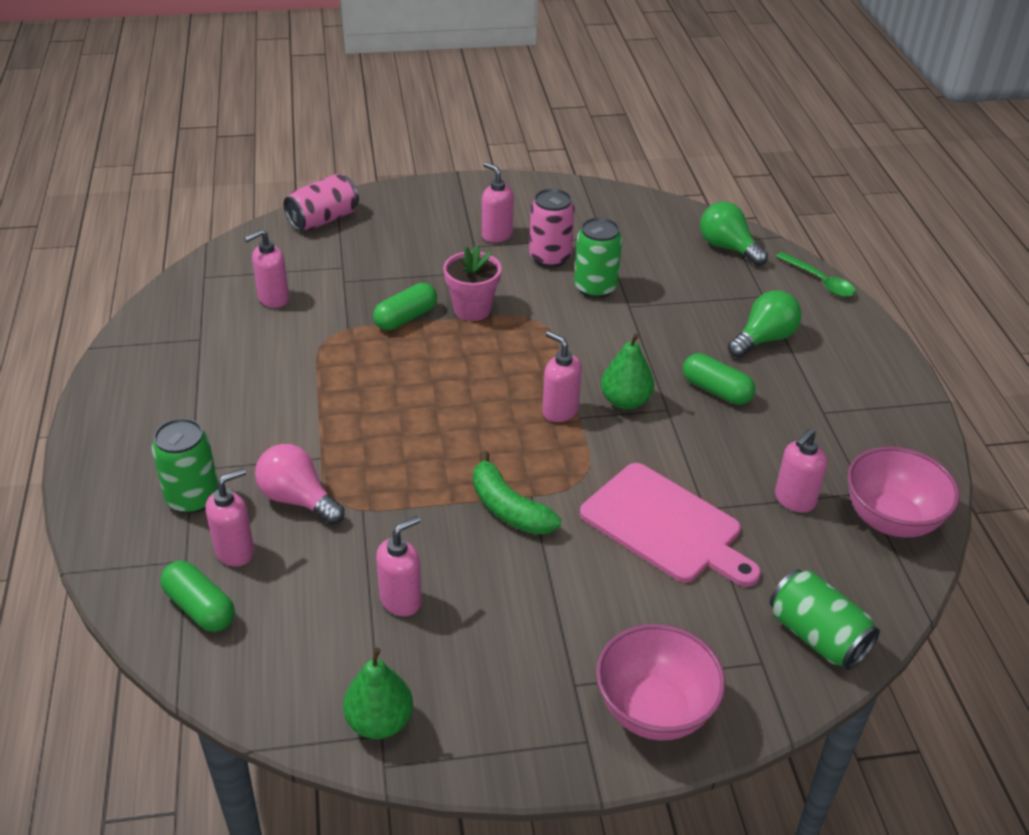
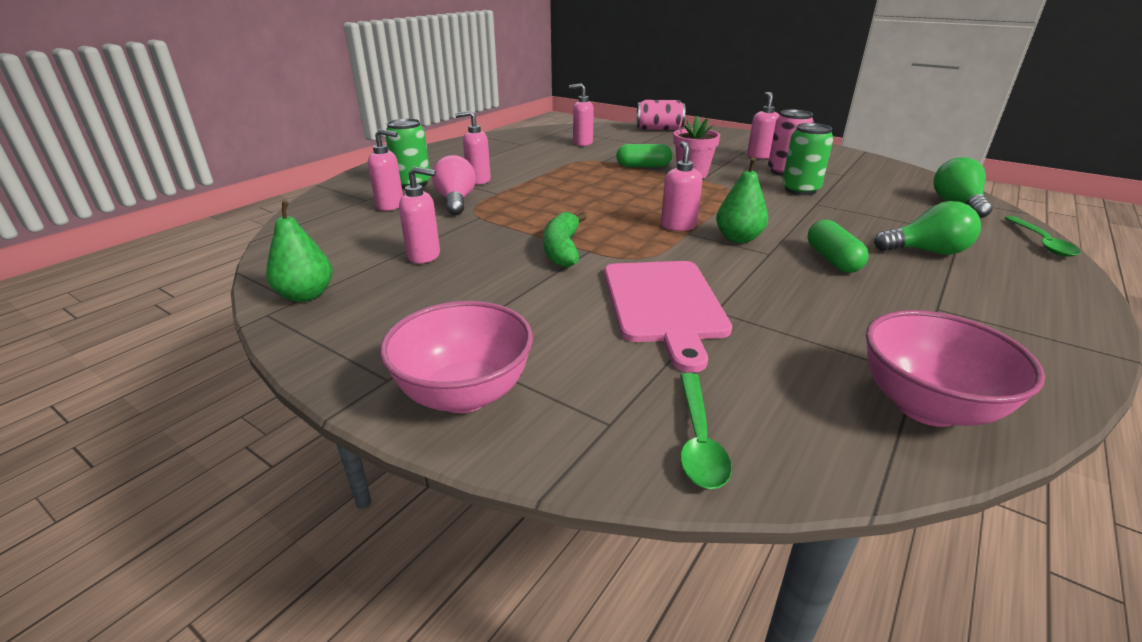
camera: 45 degrees right, 10 degrees down
green capsule [160,561,235,632] -> none
green can [770,569,880,670] -> green spoon [680,373,732,489]
pink soap dispenser [775,428,827,513] -> pink soap dispenser moved to [455,110,491,185]

